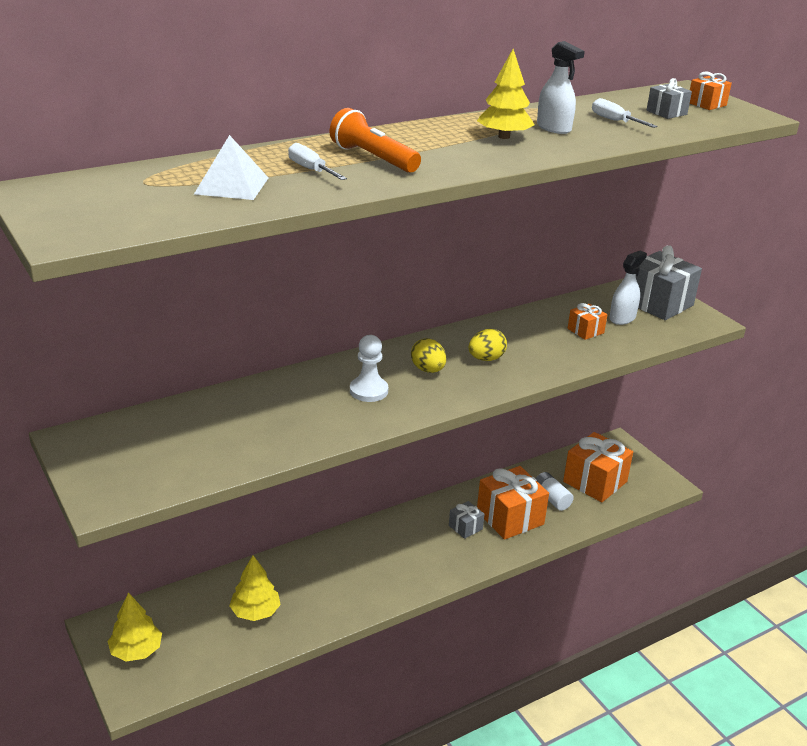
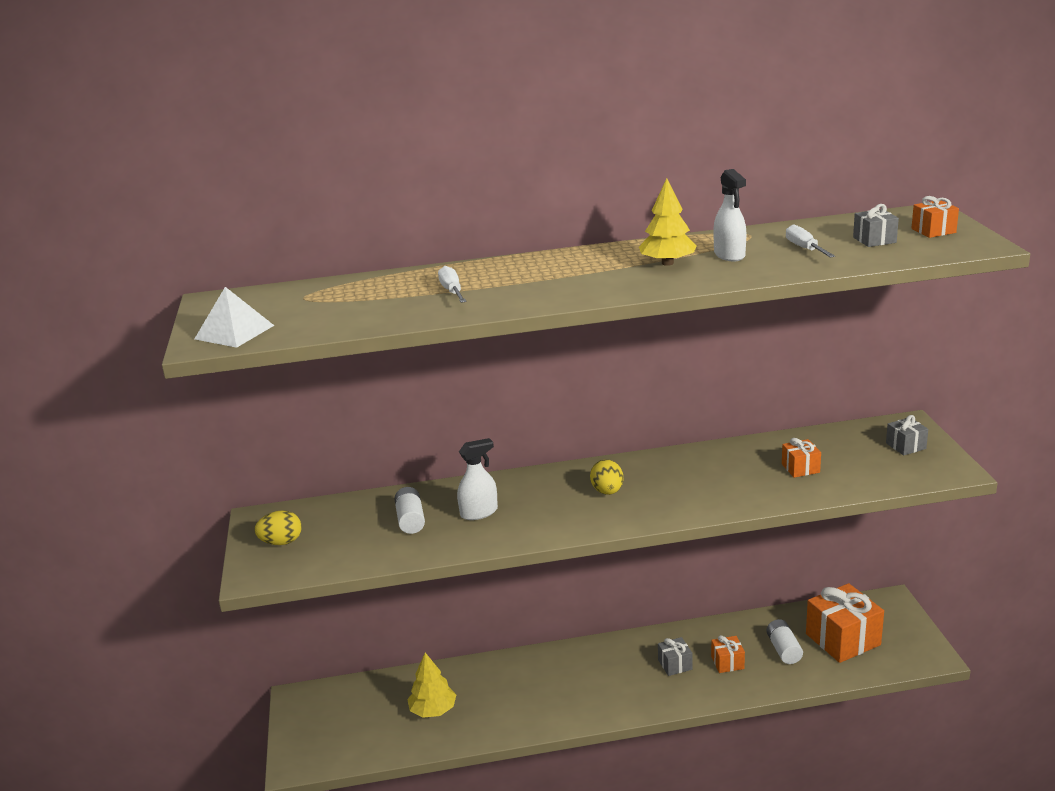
camera: 25 degrees right, 5 degrees down
yellow tree [107,592,162,662] -> none
white pyramid [194,135,268,200] -> white pyramid moved to [195,287,274,348]
orange flashlight [330,108,421,173] -> none
white pawn [350,335,388,402] -> none
yellow egg [469,329,507,361] -> yellow egg moved to [254,510,302,545]
orange gift [477,466,549,540] -> orange gift [711,635,745,673], size x0.49
white spray bottle [610,251,647,325] -> white spray bottle moved to [457,438,498,520]
grey gift [636,245,702,320] -> grey gift [886,415,928,455], size x0.49
none -> white battery [394,487,425,534]

